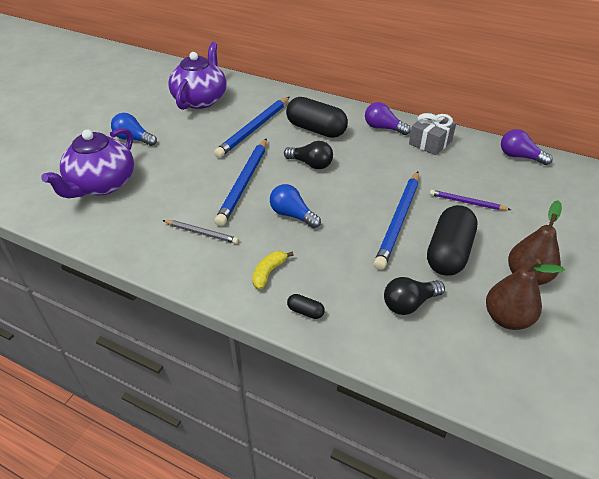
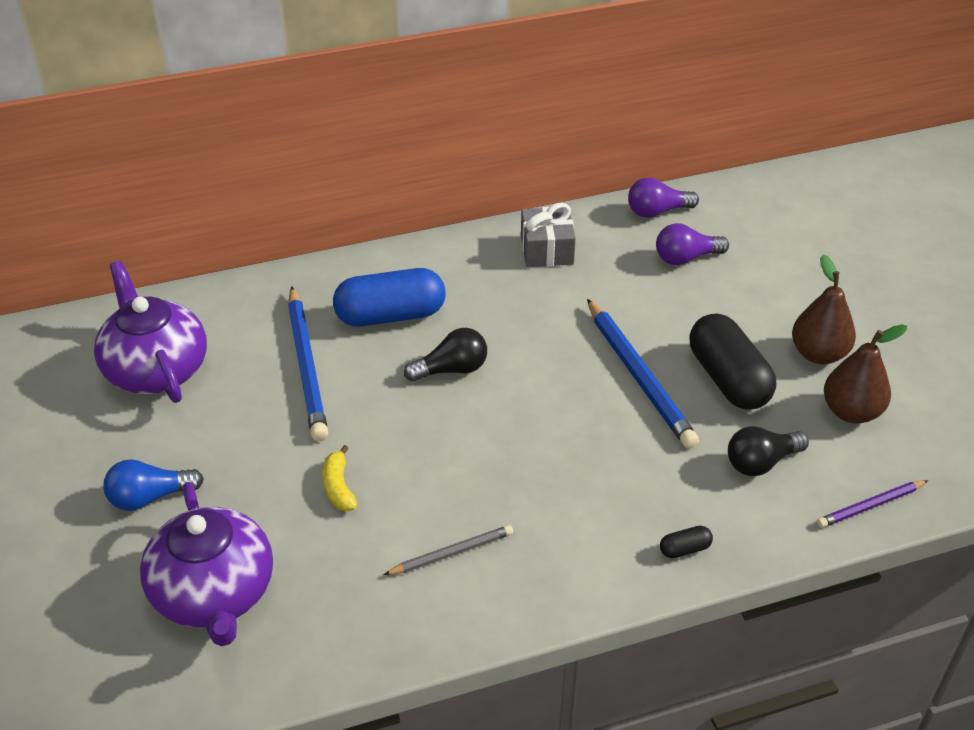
camera: 45 degrees left, 0 degrees up
blue pencil [215,138,267,226] -> none
yellow banana [252,251,293,290] -> yellow banana moved to [322,445,358,511]
blue light bulb [270,184,321,228] -> none
black capsule [286,97,348,138] -> blue capsule [333,268,446,327]
purple light bulb [365,102,411,135] -> purple light bulb moved to [656,223,729,265]
black light bulb [384,277,445,315] -> black light bulb turned 45 degrees clockwise [728,426,809,476]
purple pencil [429,190,511,210] -> purple pencil moved to [817,480,928,528]

